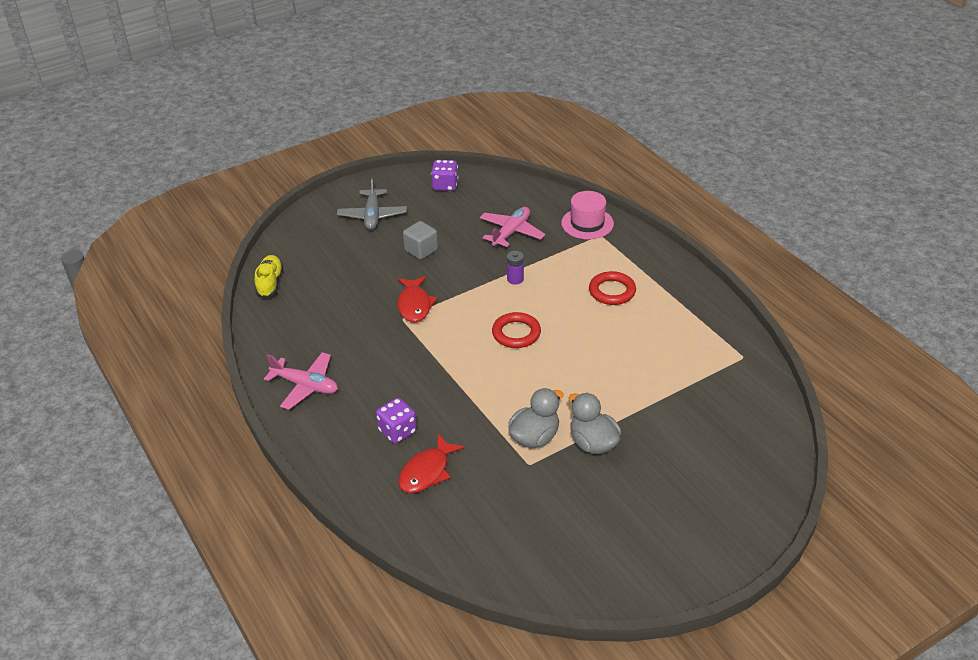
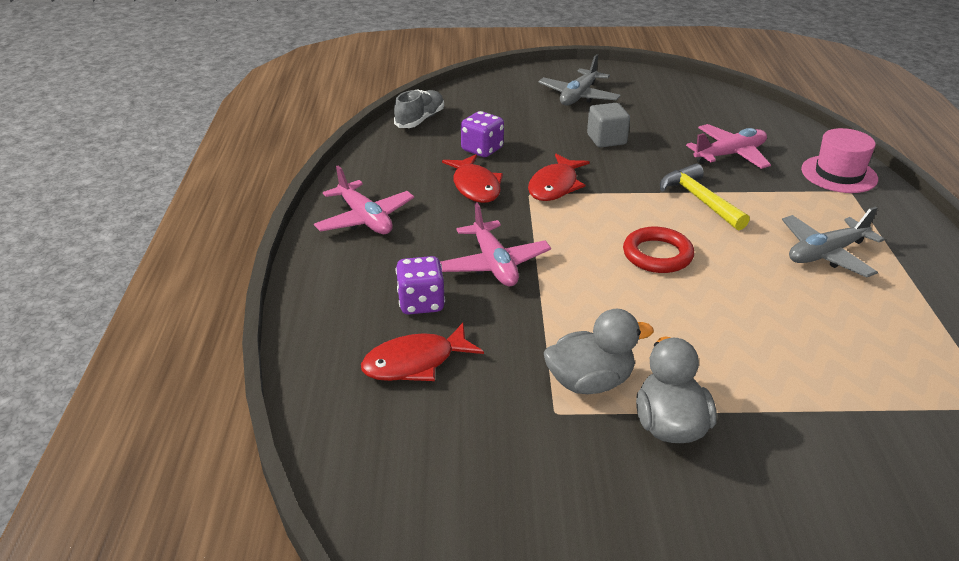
camera: 30 degrees right, 5 degrees down
yellow shoe [255,255,283,299] -> grey shoe [394,89,444,128]
purple dice [431,160,458,191] -> purple dice moved to [461,111,504,157]
purple battery [507,251,524,285] -> yellow hammer [660,163,750,230]
red ring [589,271,636,305] -> grey plane [782,207,884,278]
none -> pink plane [440,203,551,286]
none -> red fish [442,154,503,203]

